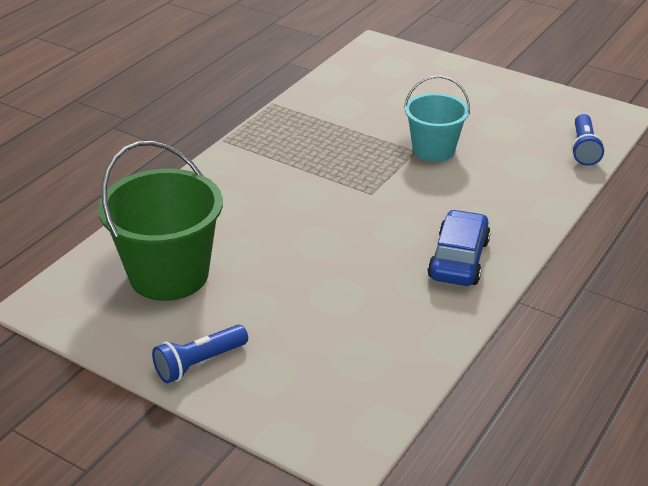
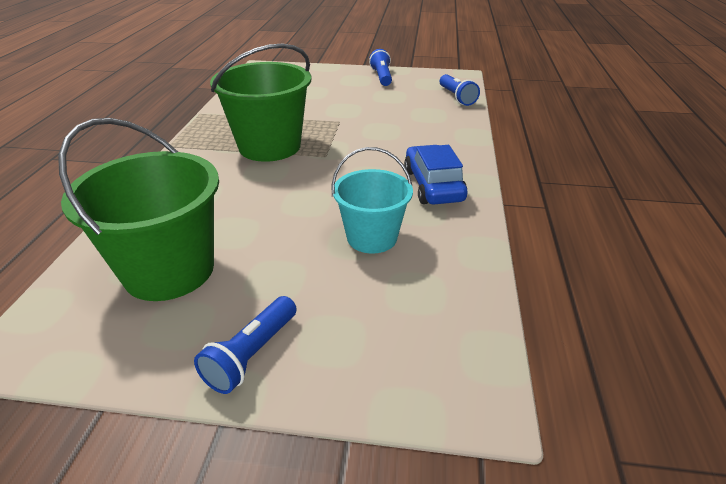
camera: 25 degrees left, 0 degrees up
turquoise bucket [404,76,470,162] -> turquoise bucket moved to [332,147,413,254]
none -> green bucket [210,44,312,162]
none -> blue flashlight [369,49,392,86]

